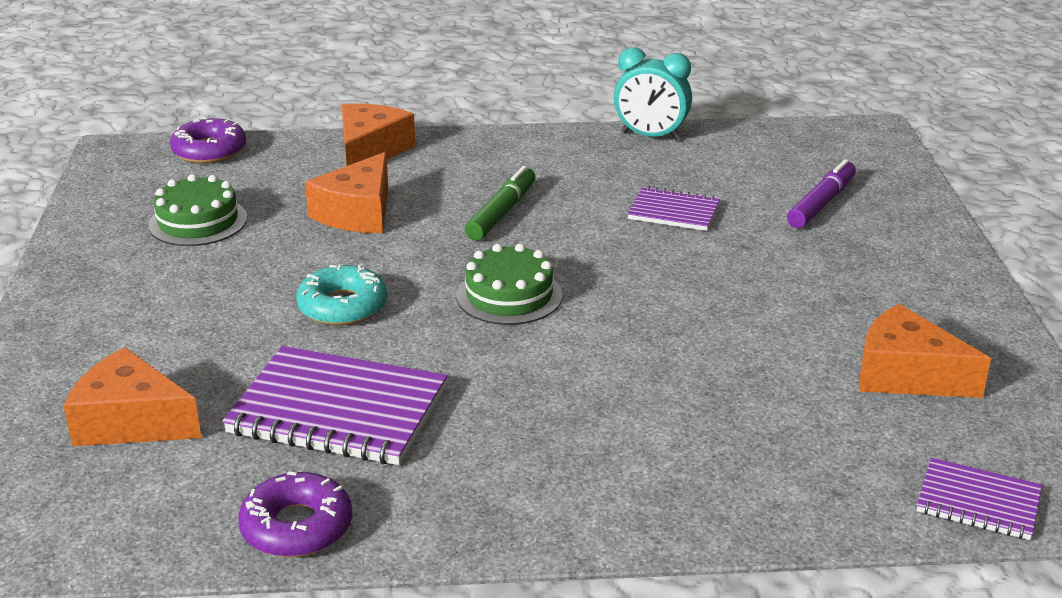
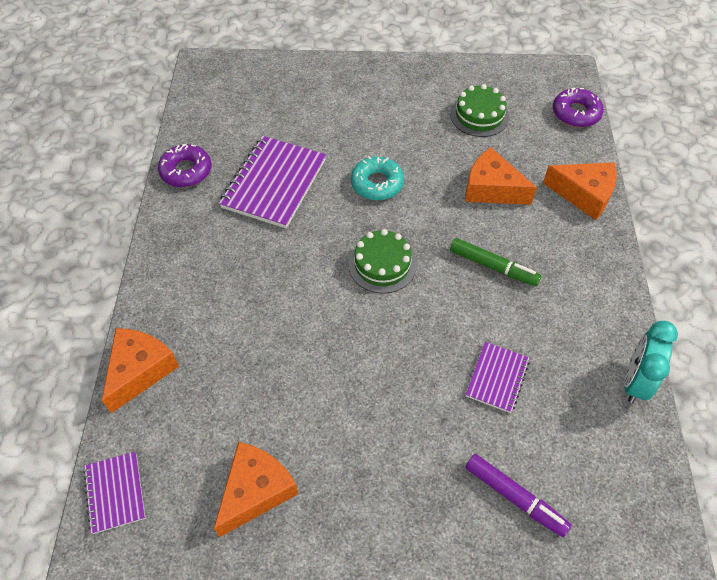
camera: 95 degrees right, 25 degrees up
orange cheese [63,347,202,446] -> orange cheese moved to [102,328,179,413]
purple notebook [917,458,1042,540] -> purple notebook turned 45 degrees counterclockwise [83,451,145,534]

